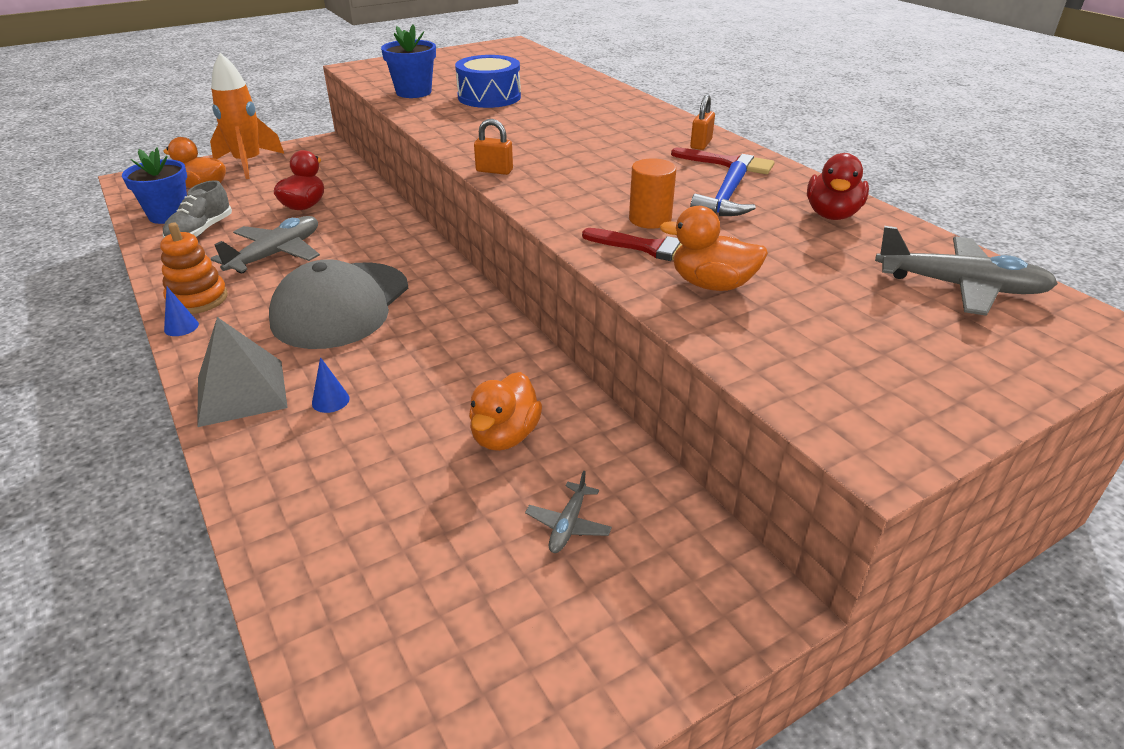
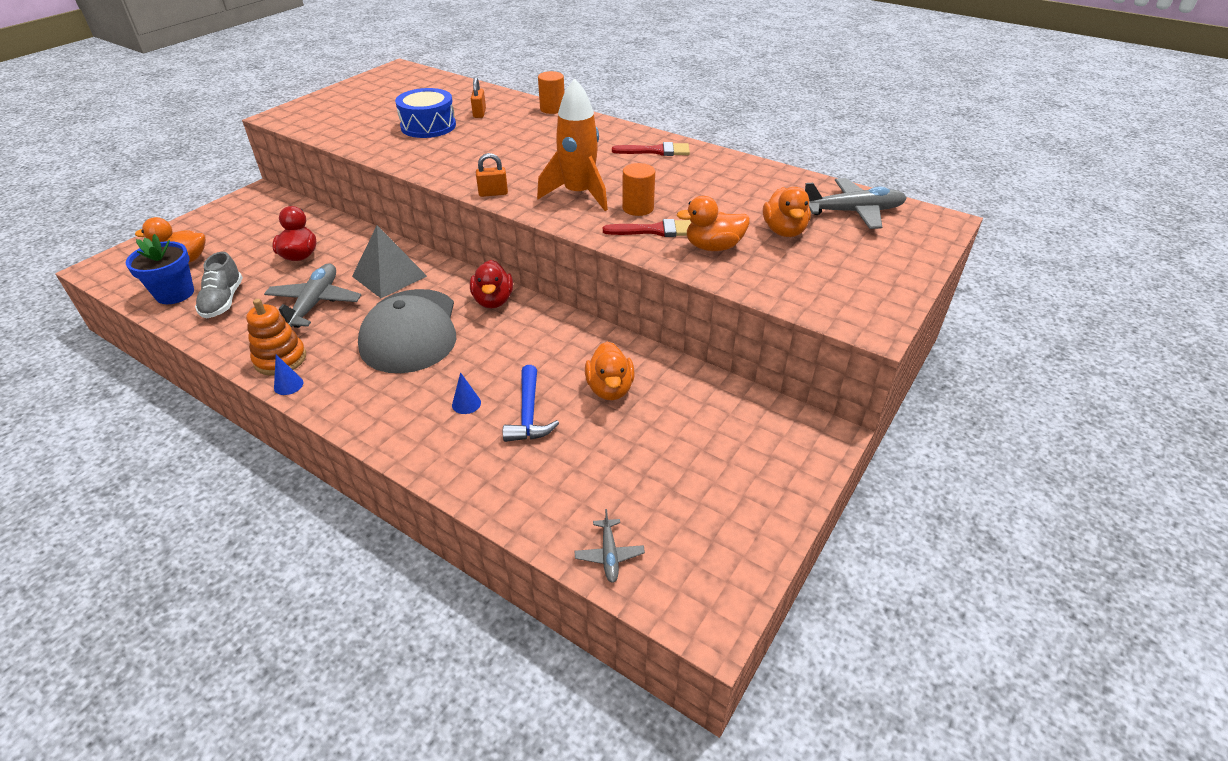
camera: 25 degrees left, 5 degrees up
grey pyramid [197,317,288,427] -> grey pyramid moved to [352,226,427,298]
orange rocket [210,53,284,179] -> orange rocket moved to [537,78,608,211]
blue flower pot [381,24,436,98] -> none
grey plane [525,471,612,553] -> grey plane moved to [575,509,645,583]
orange padlock [690,95,715,150] -> orange padlock moved to [471,77,486,118]
blue hammer [690,161,756,216] -> blue hammer moved to [503,365,559,442]
red duck [807,153,869,220] -> red duck moved to [470,260,513,308]
none -> orange cylinder [538,71,564,114]
none -> orange duck [763,187,811,237]

